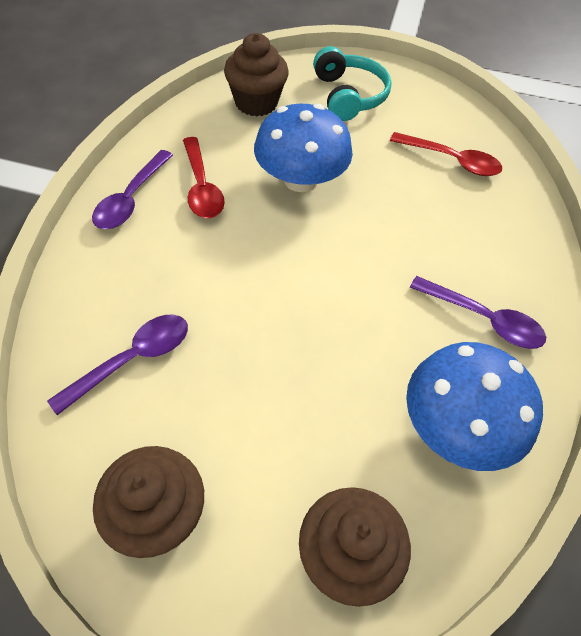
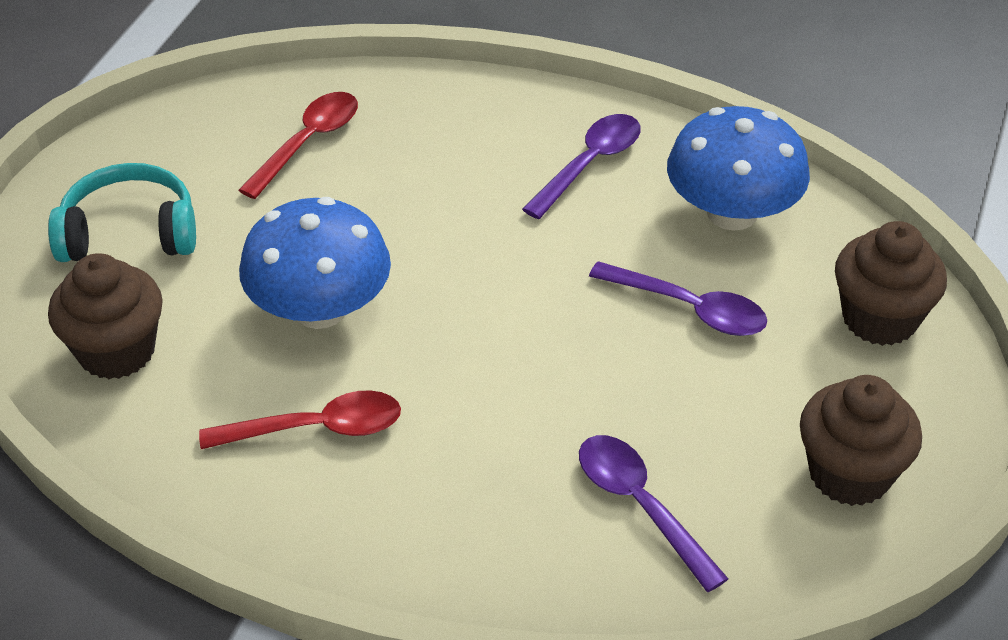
camera: 80 degrees left, 10 degrees down
purple spoon [92,150,173,229] -> purple spoon moved to [589,261,767,336]

